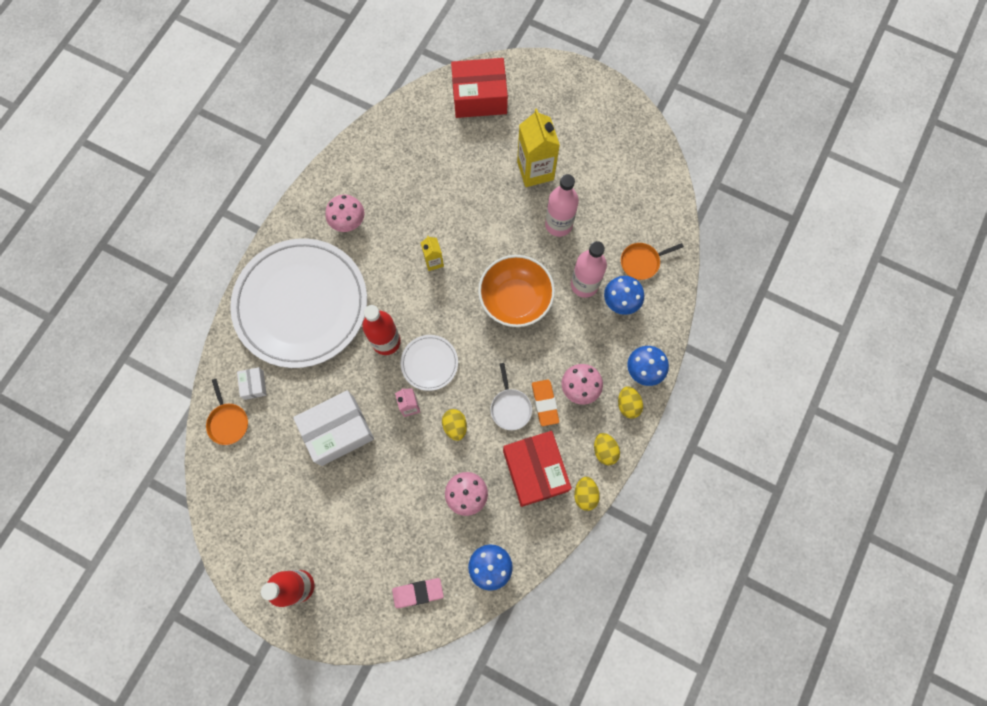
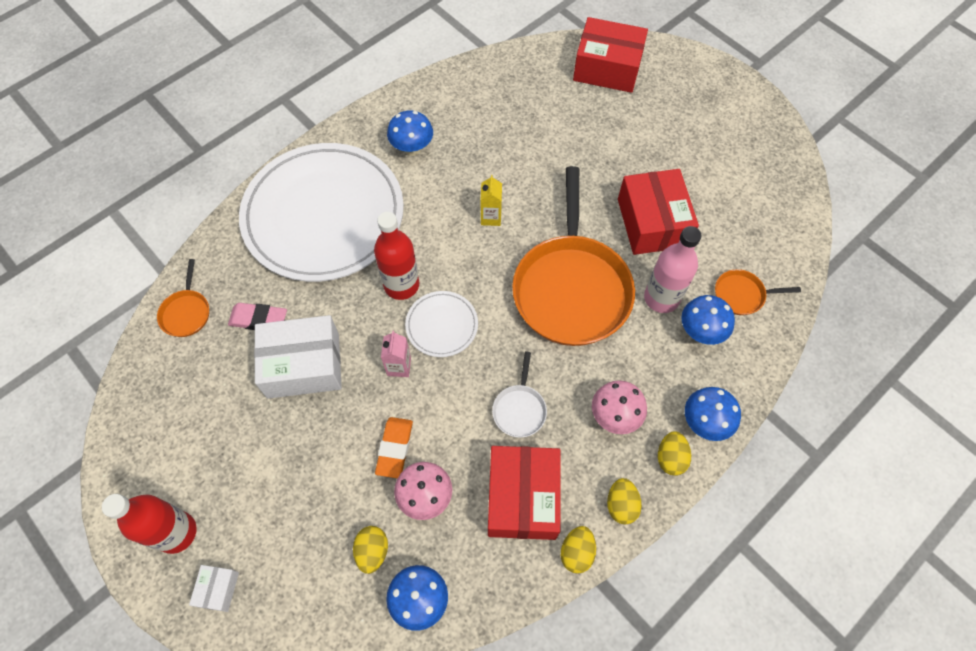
camera: 20 degrees right, 10 degrees down
white box [237,367,267,400] -> white box moved to [189,565,239,612]
pink mushroom [325,194,365,232] -> blue mushroom [387,110,433,156]
pink eraser [392,578,444,608] -> pink eraser moved to [228,303,287,330]
yellow egg [442,409,467,441] -> yellow egg moved to [353,526,388,574]
orange bowl [478,255,555,327] -> orange pan [512,166,635,346]
yellow carton [517,108,560,187] -> none
orange eraser [532,380,559,426] -> orange eraser moved to [375,417,413,478]
pink bottle [545,174,579,237] -> red box [618,169,699,255]

